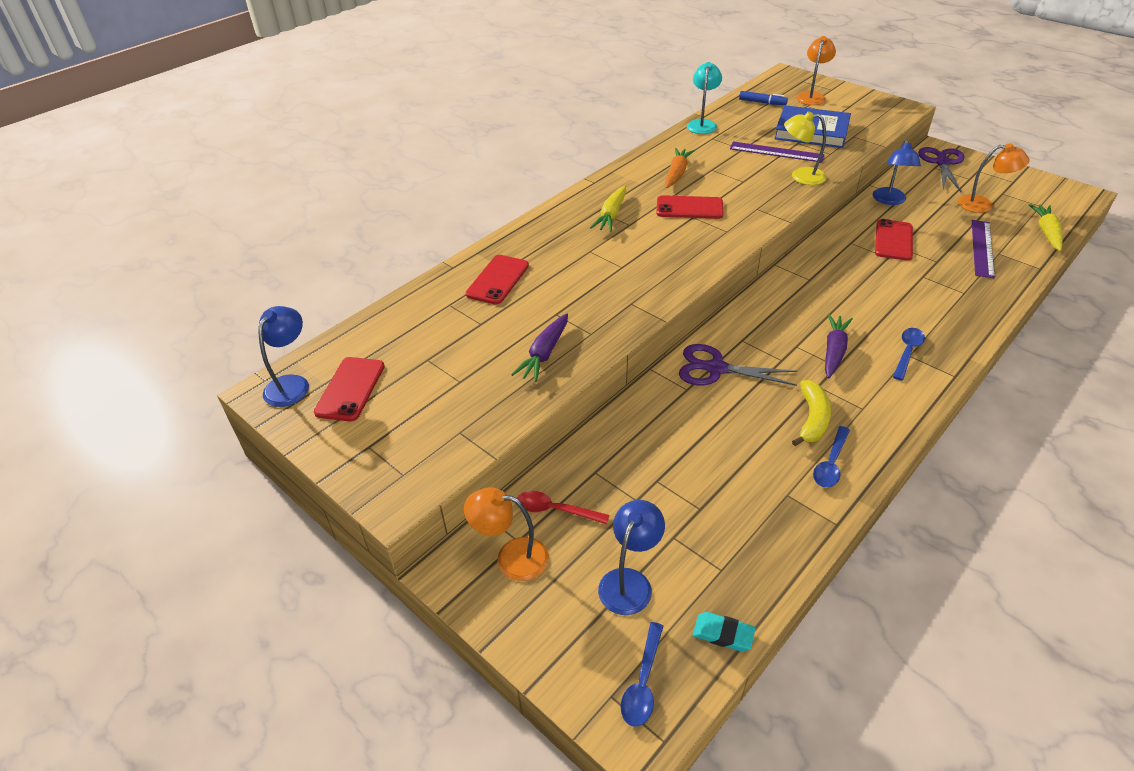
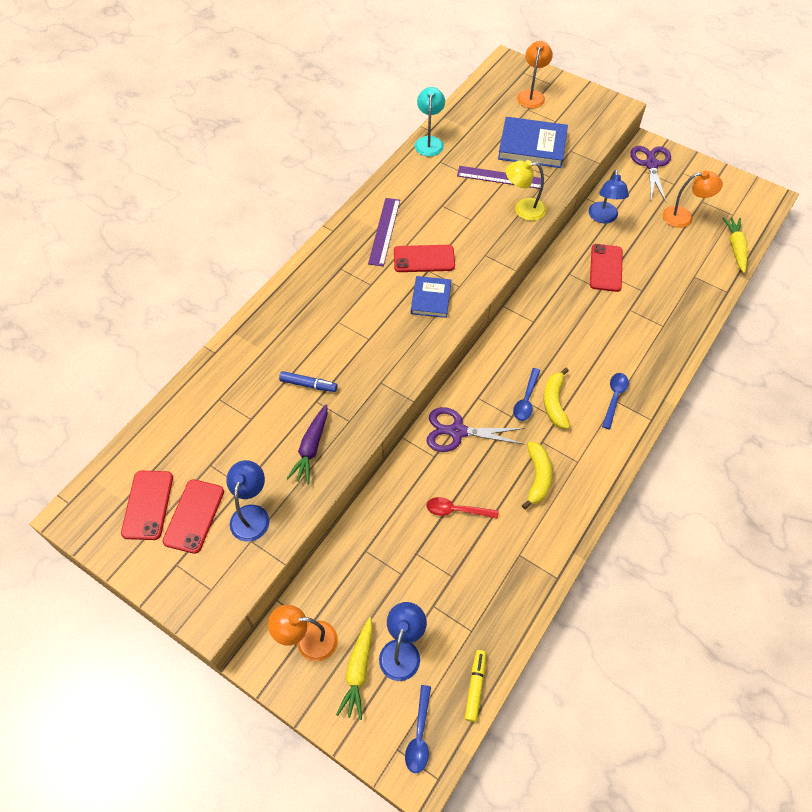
camera: 10 degrees left, 15 degrees up
blue lamp [259,306,309,407] -> blue lamp moved to [226,460,270,542]
red phone [466,255,529,305] -> red phone moved to [162,479,224,554]
red spoon [517,491,609,524] -> red spoon moved to [426,497,498,519]
yellow carrot [590,186,626,232] -> yellow carrot moved to [336,617,373,720]
orange carrot [665,148,694,188] -> none
turquoise eraser [693,612,755,651] -> yellow marker [465,650,486,722]
blue marker [739,91,788,105] -> blue marker moved to [279,371,337,392]
blue spoon [813,426,850,488] -> blue spoon moved to [513,368,540,421]
purple carrot [825,314,853,378] -> yellow banana [544,368,570,429]
purple ruler [972,220,995,278] -> purple ruler moved to [368,198,400,266]
none -> blue book [411,276,451,318]

